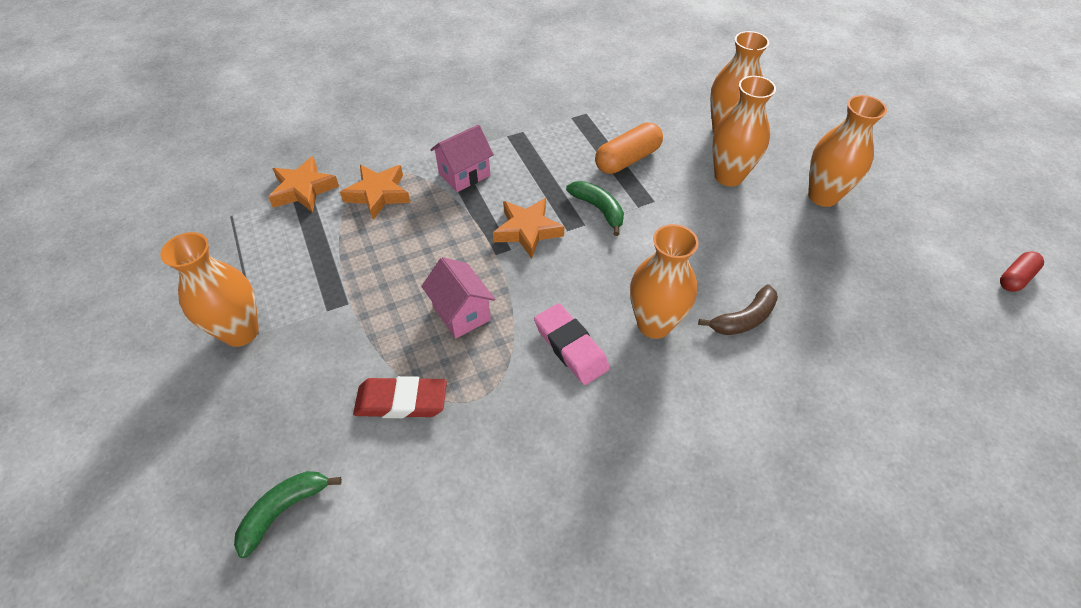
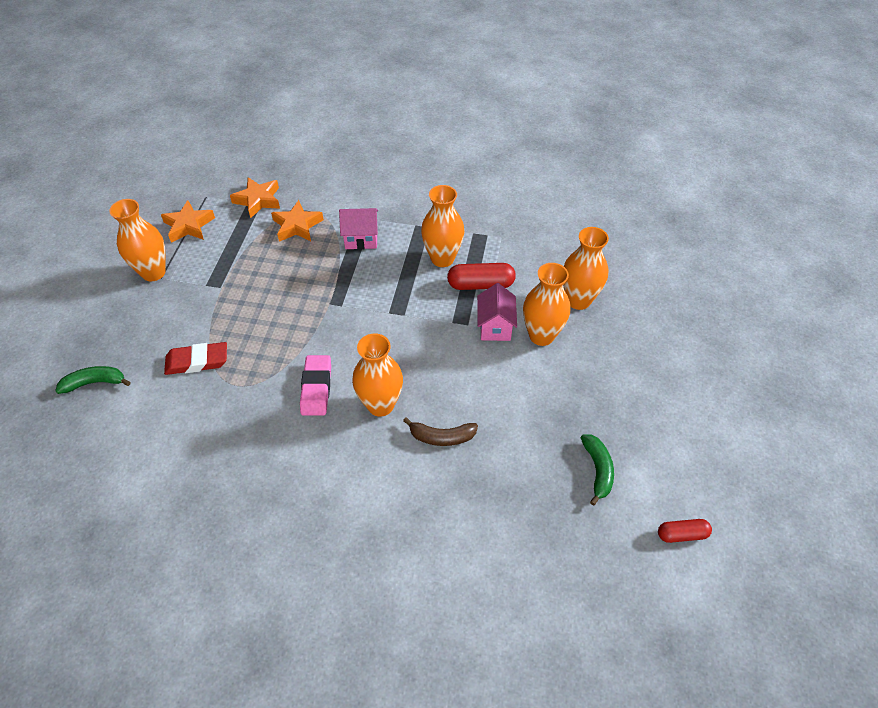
camera: 35 degrees right, 0 degrees up
red eraser [353,376,447,418] -> red eraser turned 45 degrees counterclockwise [164,342,227,375]
pink house [421,257,495,339] -> pink house moved to [477,283,517,341]
orange star [493,198,564,259] -> orange star moved to [161,200,215,243]
green banana [566,181,624,236] -> green banana moved to [581,434,614,506]
orange capsule [595,122,663,174] -> red capsule [447,263,516,290]
orange vase [808,95,887,207] -> orange vase moved to [421,185,464,267]

